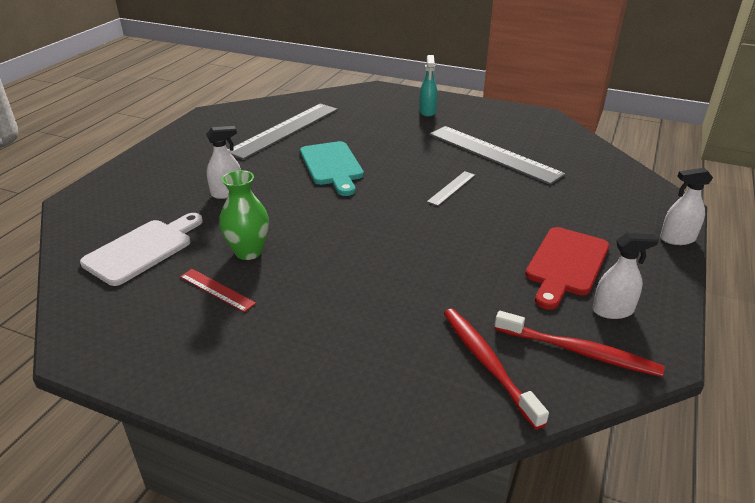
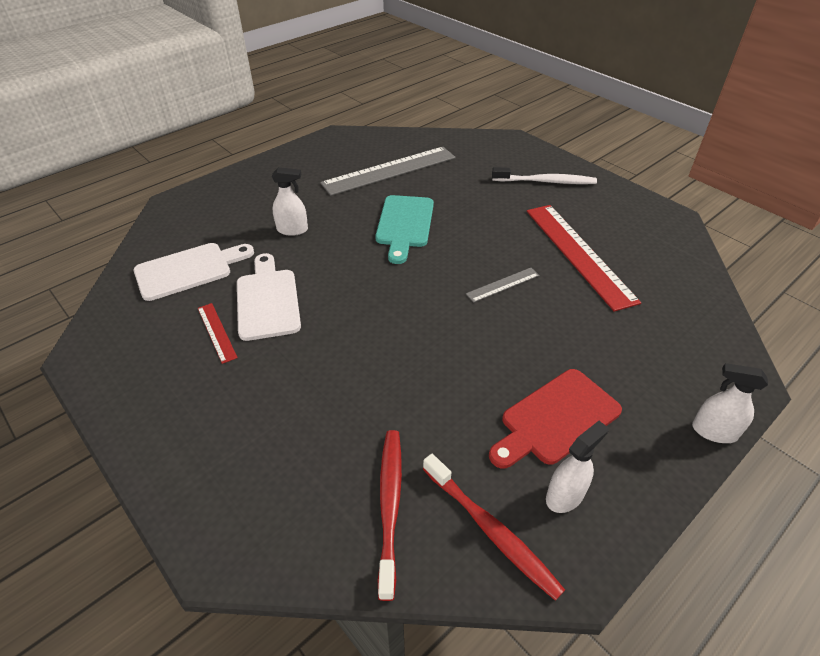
camera: 25 degrees right, 10 degrees up
green vase [219,170,269,260] -> white cutting board [237,253,301,341]
turquoise spray bottle [419,55,437,117] -> white toothbrush [492,167,597,184]
grey ruler [429,126,566,185] -> red ruler [527,205,641,312]
white spray bottle [592,233,659,319] -> white spray bottle turned 60 degrees counterclockwise [546,421,608,513]

